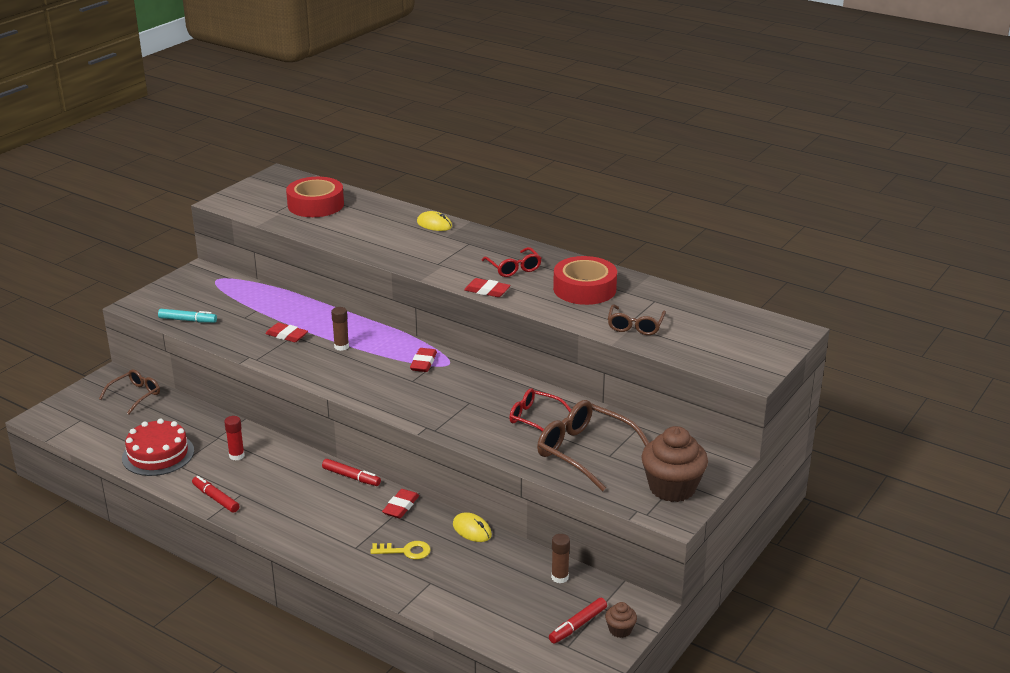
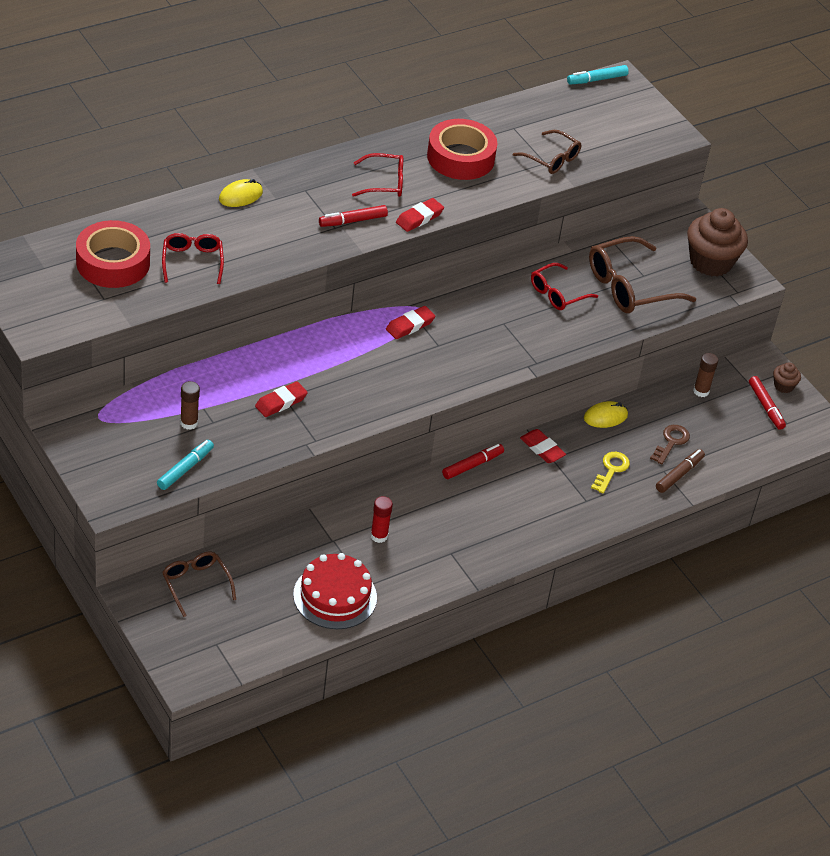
camera: 70 degrees left, 15 degrees up
red marker [192,476,239,513] -> red marker moved to [319,205,388,227]
brown glue stick [331,307,349,351] -> brown glue stick moved to [180,381,200,430]
red eraser [410,348,437,372] -> red eraser turned 75 degrees counterclockwise [386,306,435,339]
none -> red glasses [162,233,224,284]
none -> turquoise marker [567,65,629,85]
none -> brown key [650,425,690,465]
none -> brown marker [656,449,705,493]

